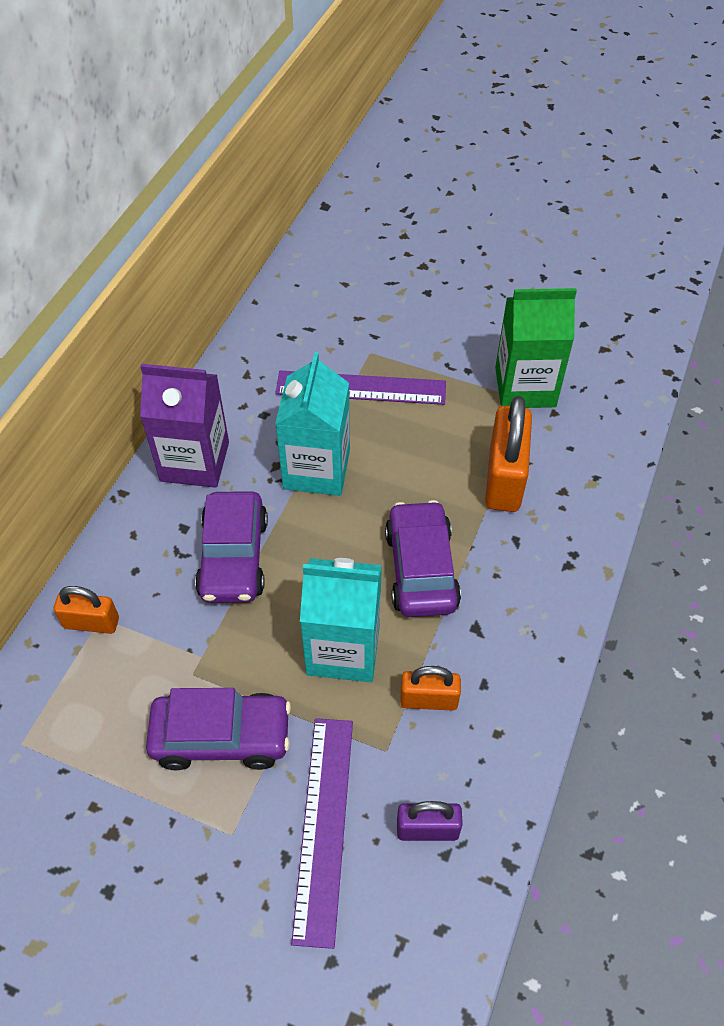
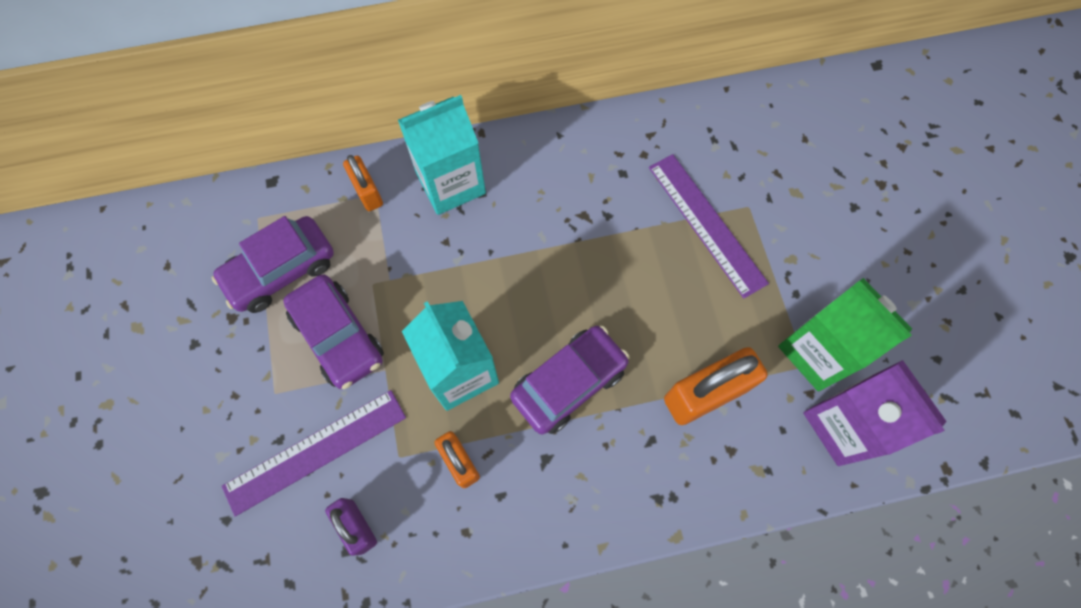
camera: 55 degrees right, 15 degrees up
purple carton [140,364,229,488] -> purple carton moved to [803,360,947,466]
purple car [195,491,268,603] -> purple car moved to [212,216,334,313]
turquoise carton [275,352,350,496] -> turquoise carton moved to [398,95,486,215]

